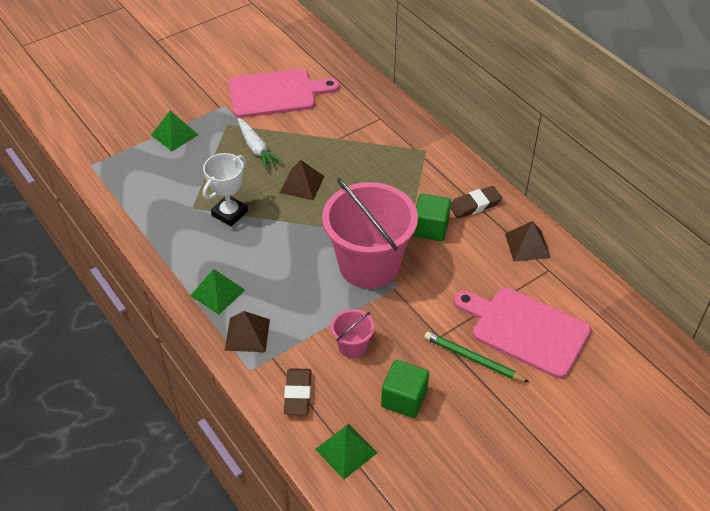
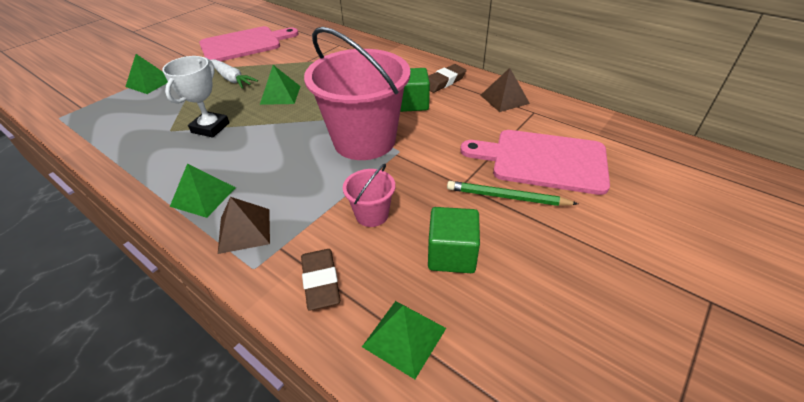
camera: 15 degrees left, 5 degrees down
brown pyramid [280,160,324,200] -> green pyramid [260,65,301,105]

